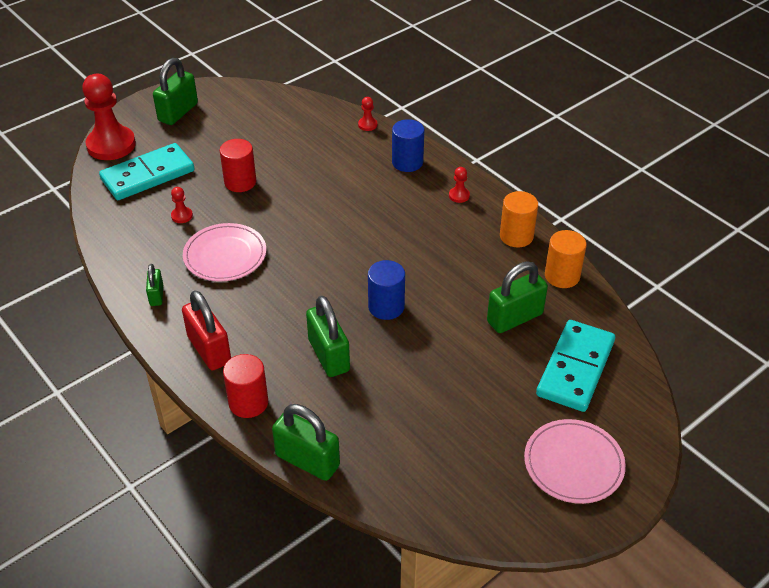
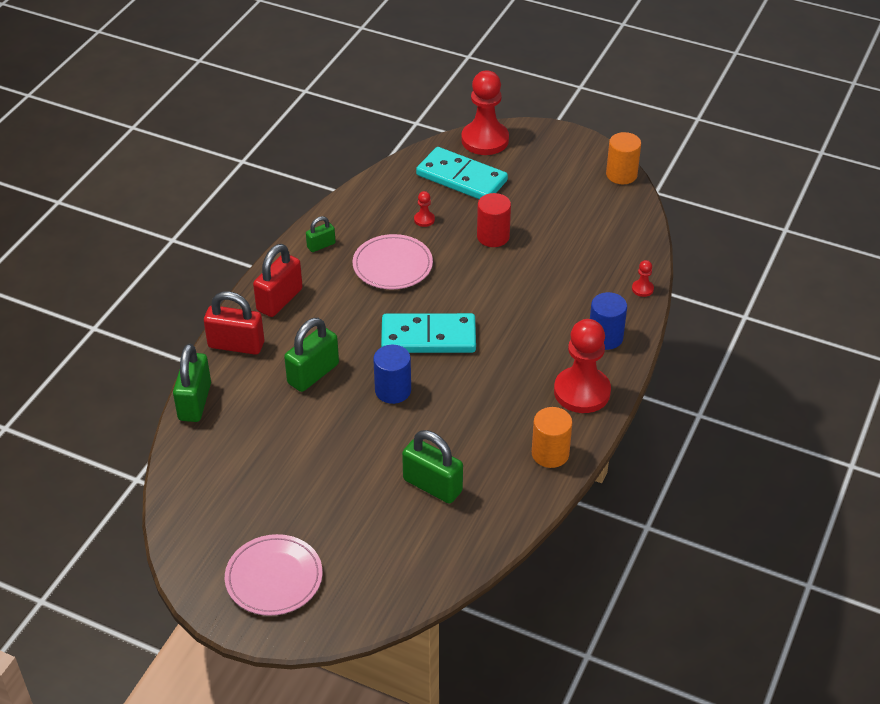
camera: 65 degrees right, 0 degrees up
green padlock [153,58,198,125] -> none
red cylinder [223,354,268,418] -> red padlock [204,291,264,355]
red pawn [449,167,470,203] -> red pawn [554,319,611,413], size x2.43
turquoise domino [536,320,615,412] -> turquoise domino moved to [381,313,476,353]
orange cylinder [545,230,587,288] -> orange cylinder moved to [606,132,641,184]

